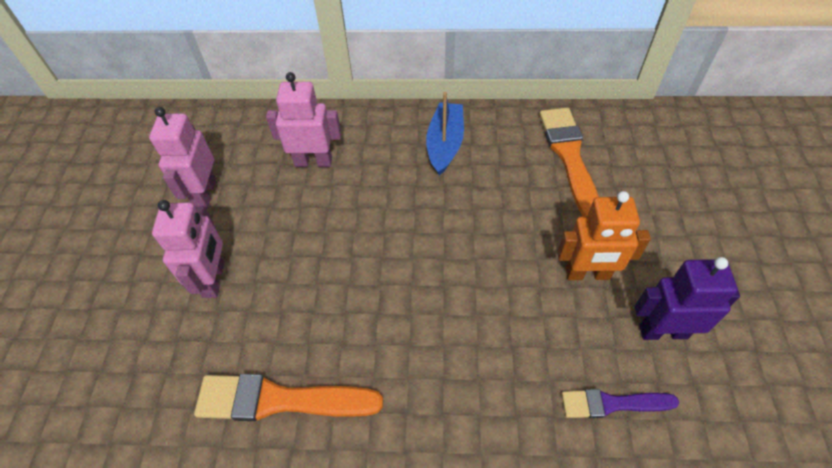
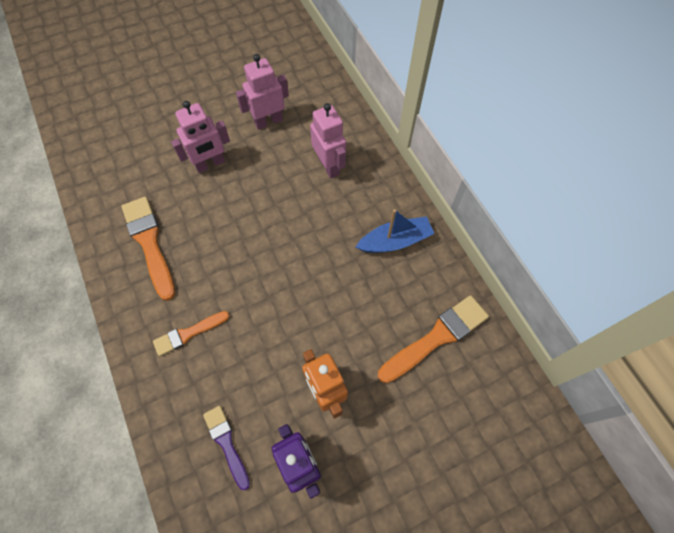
camera: 60 degrees right, 10 degrees up
none -> orange brush [153,311,230,356]

